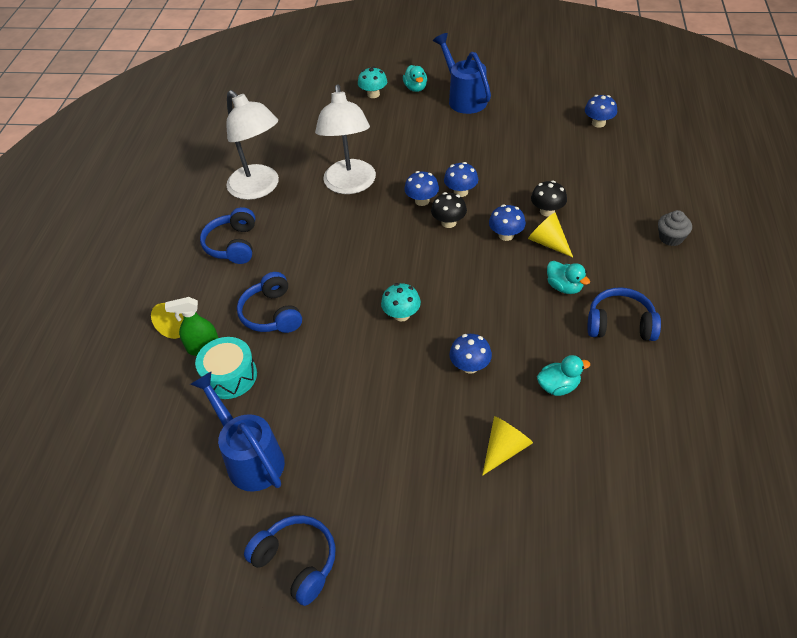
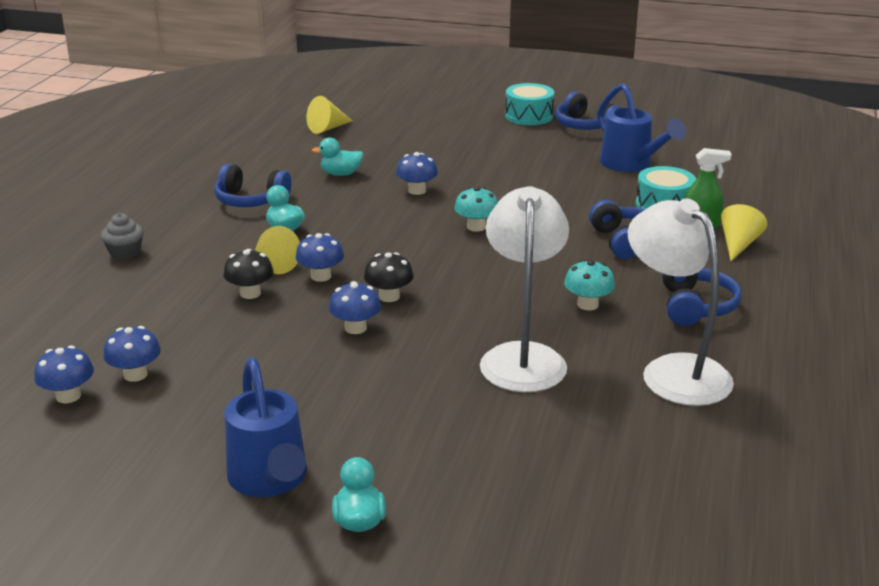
camera: 175 degrees left, 20 degrees down
turquoise mushroom [358,67,387,98] -> turquoise mushroom moved to [564,259,615,310]
blue mushroom [404,171,439,206] -> blue mushroom moved to [104,326,161,382]
yellow cone [482,416,533,476] -> yellow cone moved to [306,96,352,134]
none -> turquoise drum [505,83,554,125]

